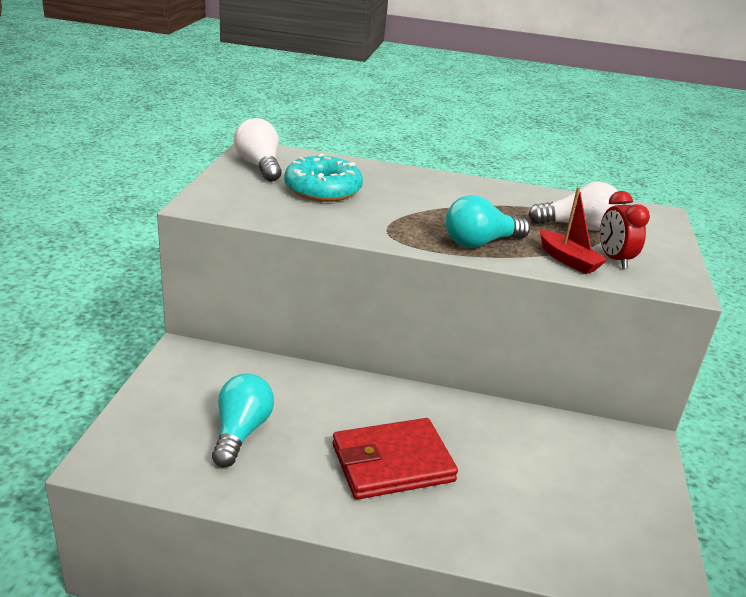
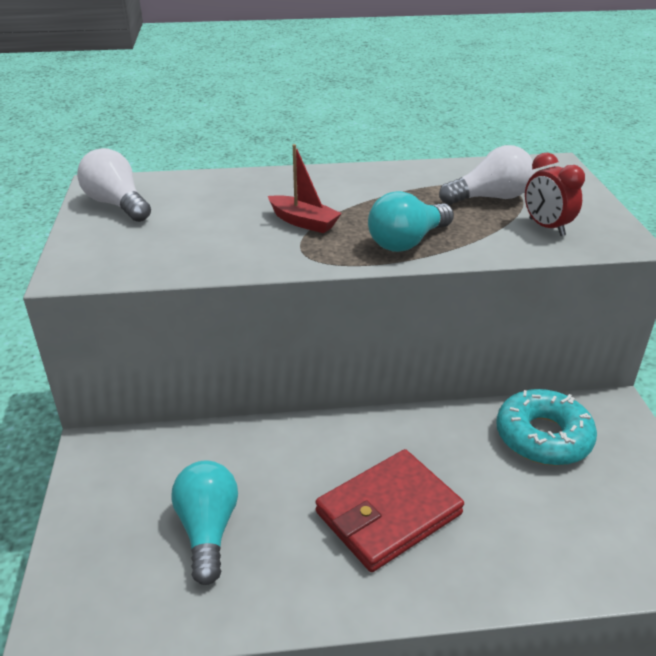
camera: 15 degrees left, 5 degrees up
turquoise donut [284,154,363,202] -> turquoise donut moved to [496,389,597,466]
red boat [540,187,608,274] -> red boat moved to [268,144,342,233]

